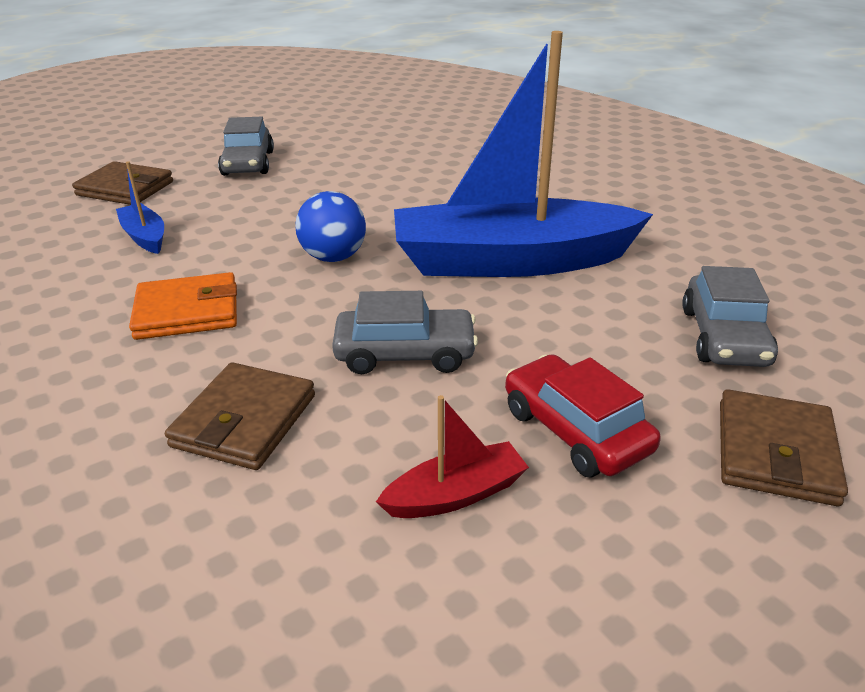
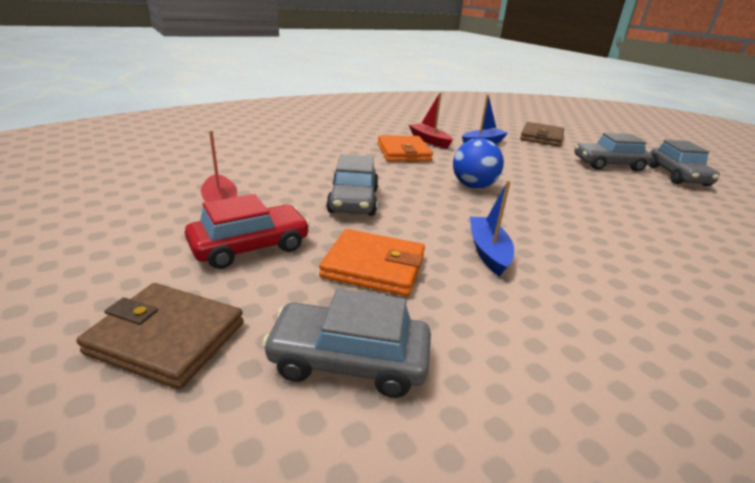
camera: 90 degrees right, 5 degrees down
brown wallet [165,362,315,470] -> none
blue boat [394,31,653,277] -> blue boat [470,180,514,277], size x0.40
none -> orange wallet [319,229,425,296]
none -> red boat [409,93,453,149]
none -> grey car [649,140,720,186]

